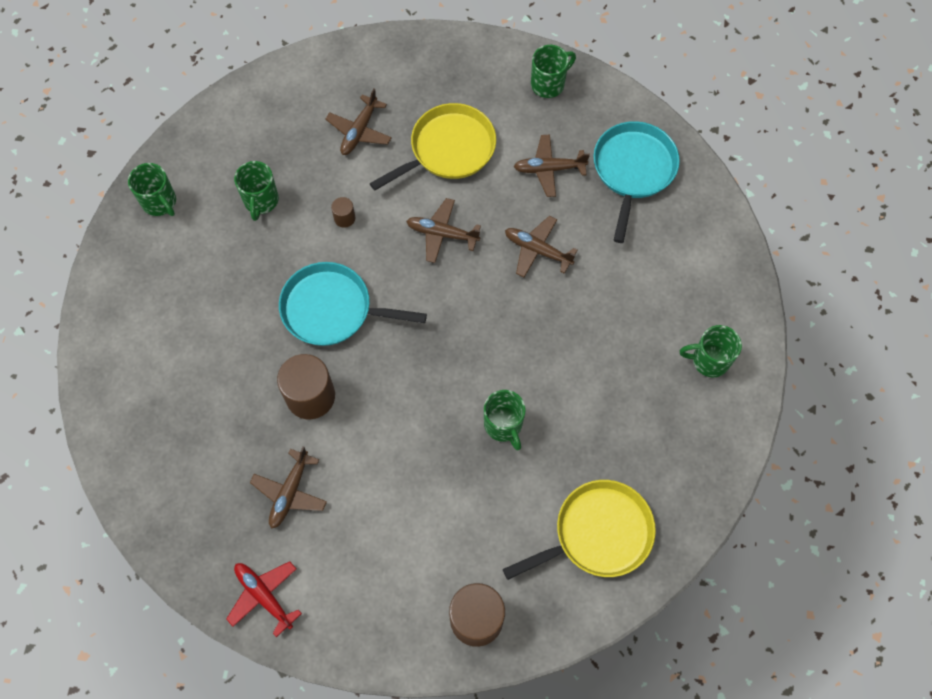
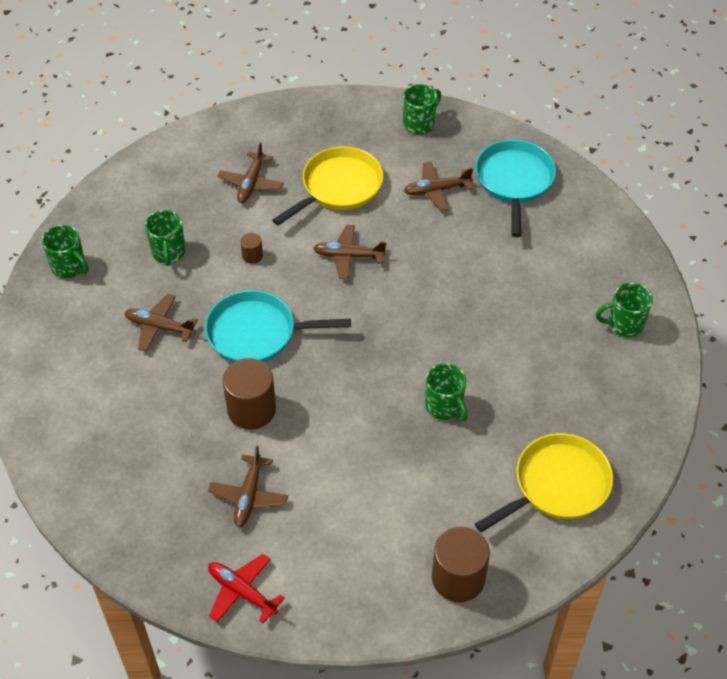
camera: 10 degrees left, 15 degrees down
brown plane [505,216,577,277] -> brown plane moved to [124,294,198,352]

